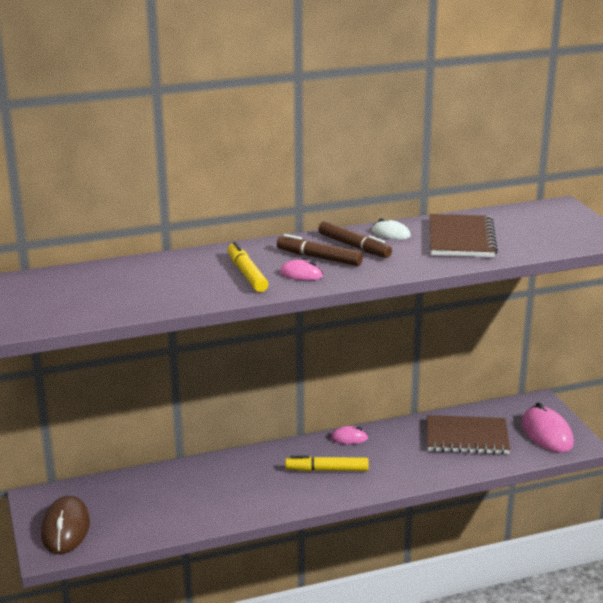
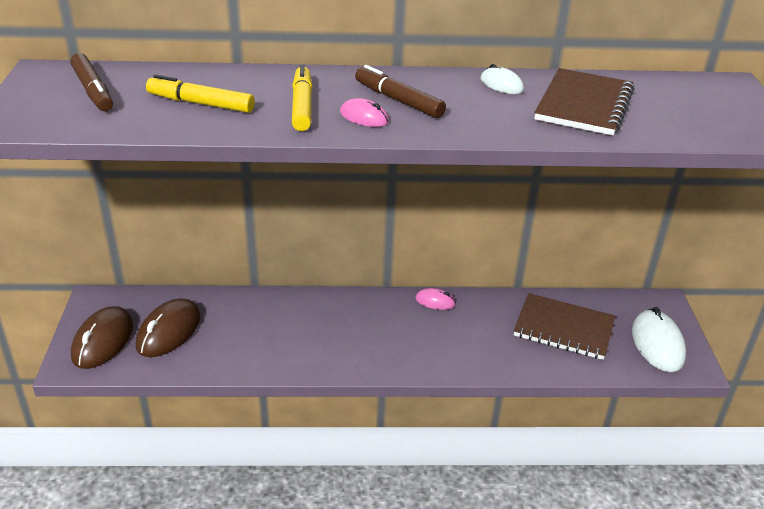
camera: 15 degrees right, 10 degrees up
yellow marker [285,455,368,471] -> yellow marker moved to [146,74,255,113]
brown marker [318,221,392,258] -> brown marker moved to [70,53,113,111]
pink mouse [522,402,574,453] -> white mouse [632,307,686,372]
none -> brown mouse [136,299,201,357]

